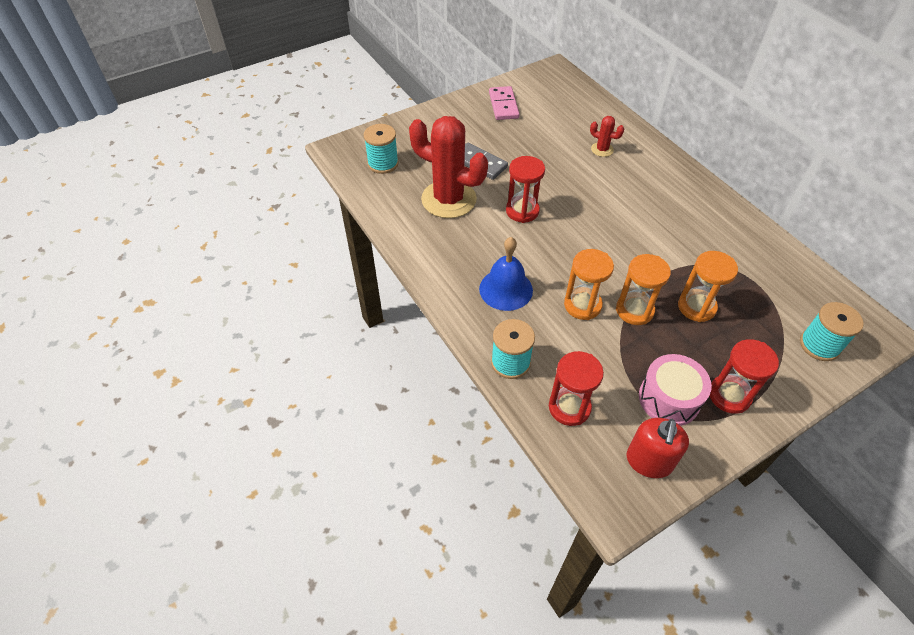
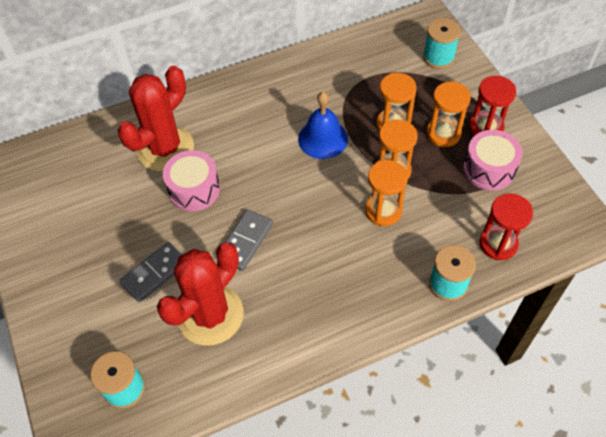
camera: 80 degrees left, 5 degrees up
blue bell [479,237,533,311] -> blue bell moved to [298,92,348,159]
pink domino [489,86,520,120] -> none
red hourglass [506,156,545,223] -> grey domino [216,209,273,271]
red cactus [590,116,624,157] -> red cactus [117,66,194,171], size x2.28
red soap dispenser [627,418,689,478] -> none
none -> pink drum [163,150,220,211]
none -> orange hourglass [427,81,471,147]

